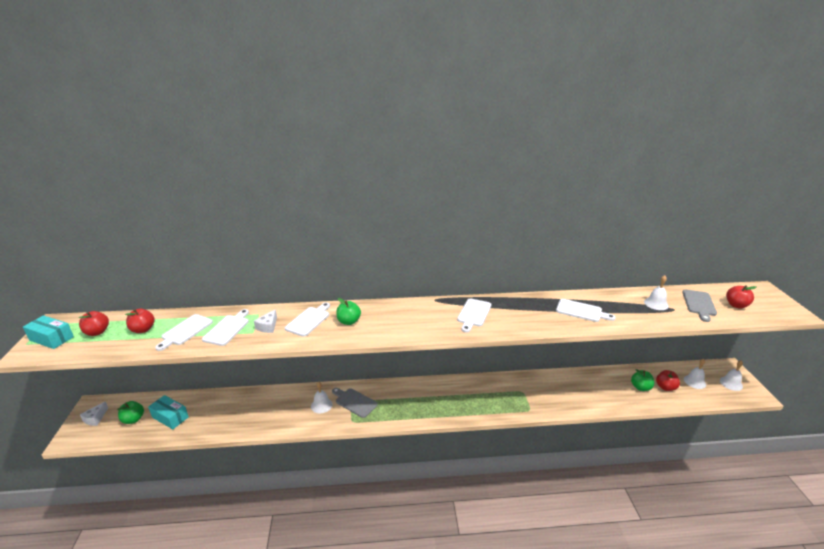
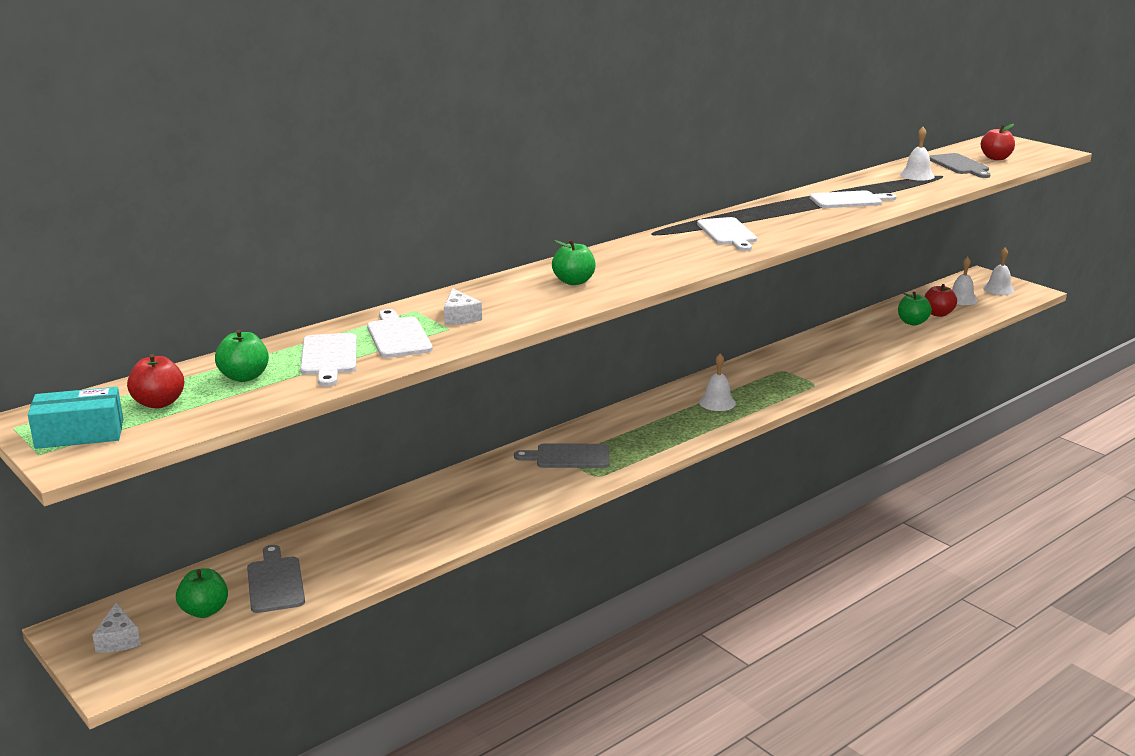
camera: 35 degrees left, 5 degrees down
red apple [125,309,155,333] -> green apple [215,329,269,382]
turquoise box [148,395,189,429] -> grey cutting board [247,545,305,613]
white cutting board [285,302,330,337] -> none
white bell [311,382,333,413] -> white bell moved to [699,354,736,411]

